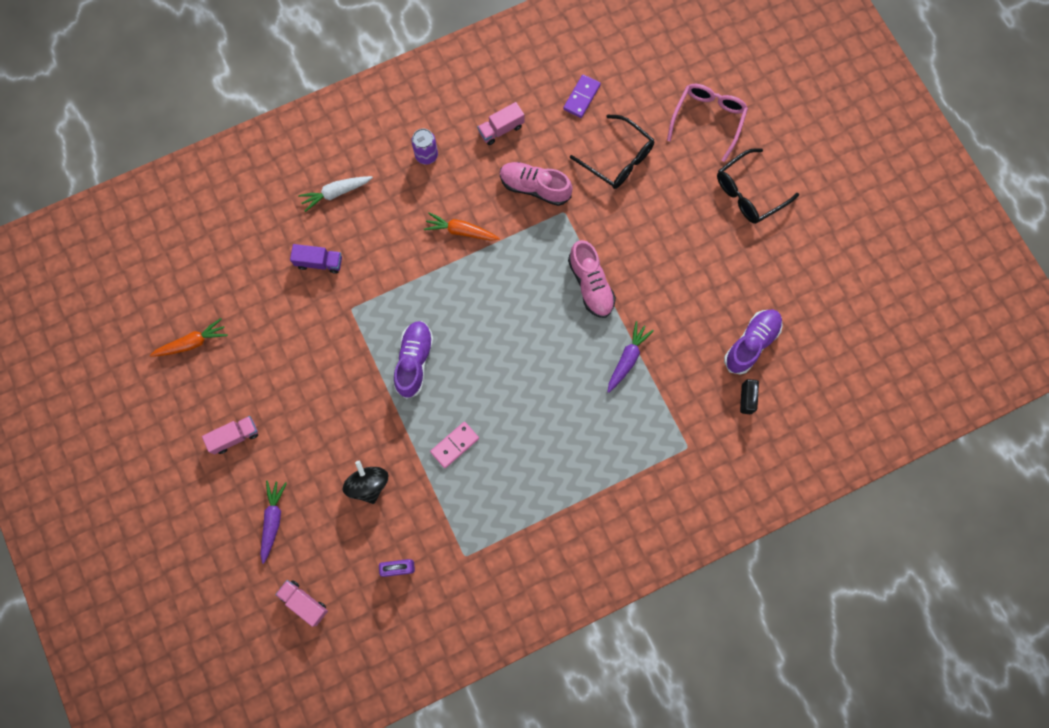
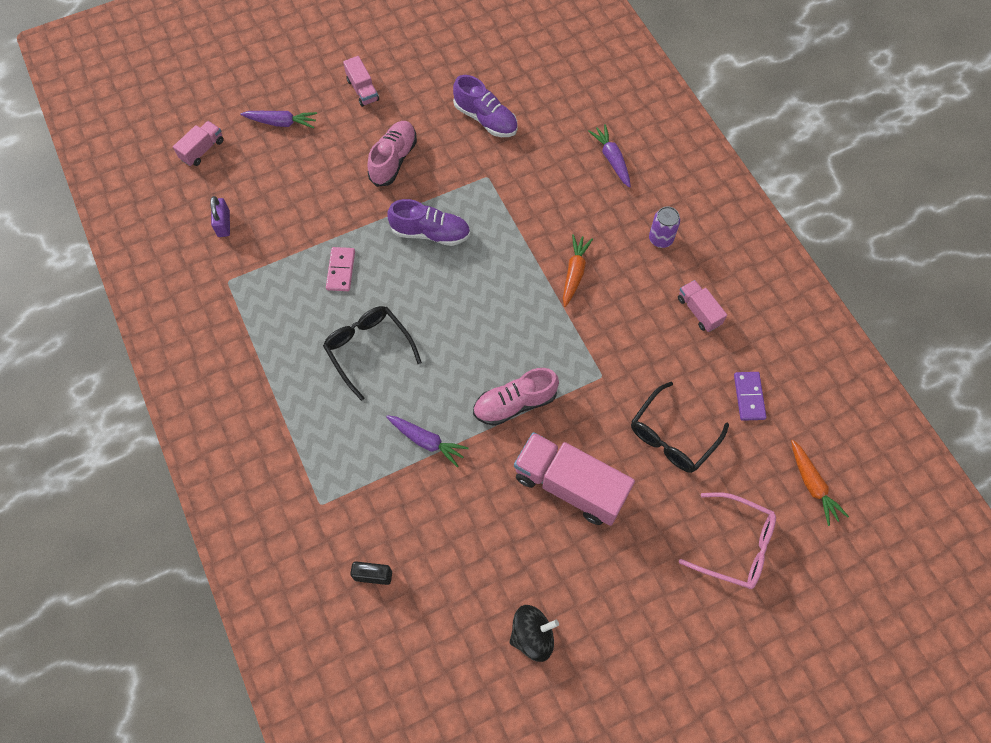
camera: 90 degrees right, 10 degrees down
orange carrot [150,318,228,357] -> orange carrot moved to [791,440,849,526]
purple truck [290,244,342,274] -> none
white carrot [298,176,373,212] -> purple carrot [588,124,631,188]
black spinning top [343,461,388,504] -> black spinning top moved to [509,605,559,662]
pink domino [430,422,479,468] -> pink domino turned 45 degrees clockwise [326,247,355,291]
pink shoe [500,162,573,206] -> pink shoe moved to [368,121,417,187]
purple domino [563,74,601,118] -> purple domino turned 60 degrees clockwise [734,372,766,421]
black glasses [717,148,799,224] -> black glasses moved to [323,306,422,401]
purple shoe [724,310,783,375] -> purple shoe moved to [453,75,517,137]
none -> pink truck [514,432,635,526]

